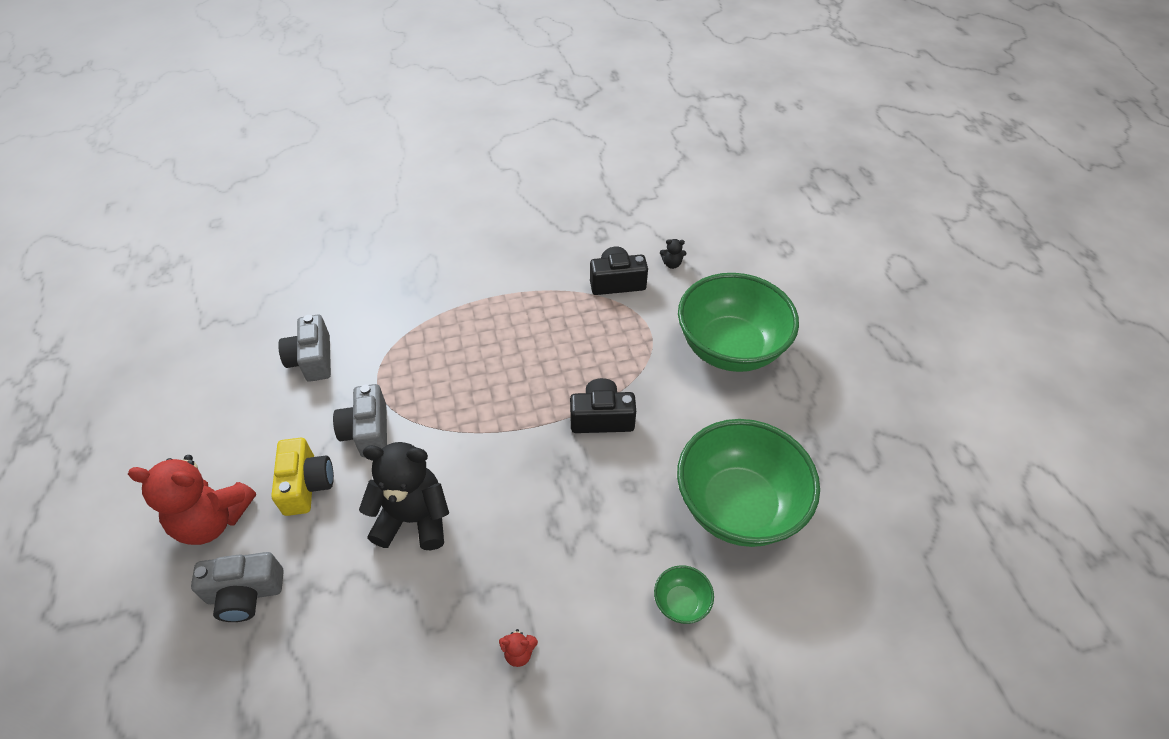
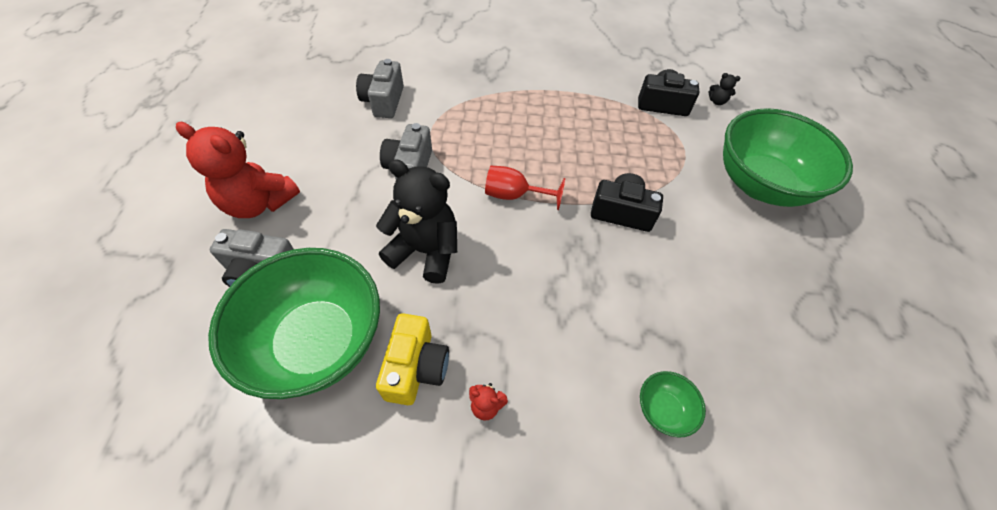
camera: 15 degrees right, 5 degrees up
yellow camera [271,438,334,516] -> yellow camera moved to [376,313,449,405]
green bowl [677,419,820,547] -> green bowl moved to [208,248,380,399]
none -> red goblet [485,166,565,210]

